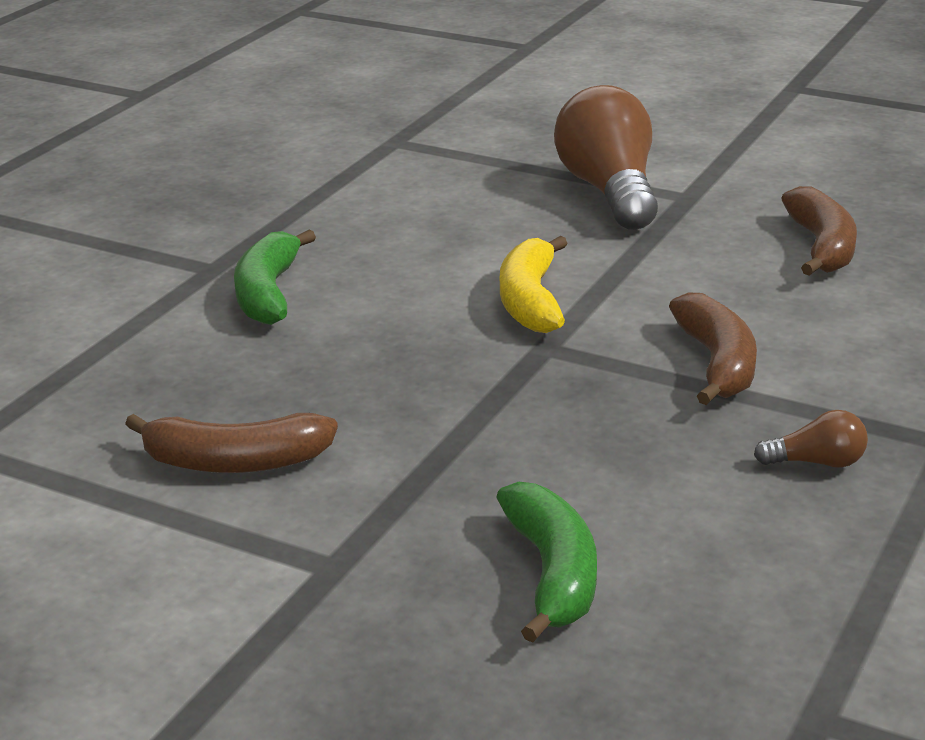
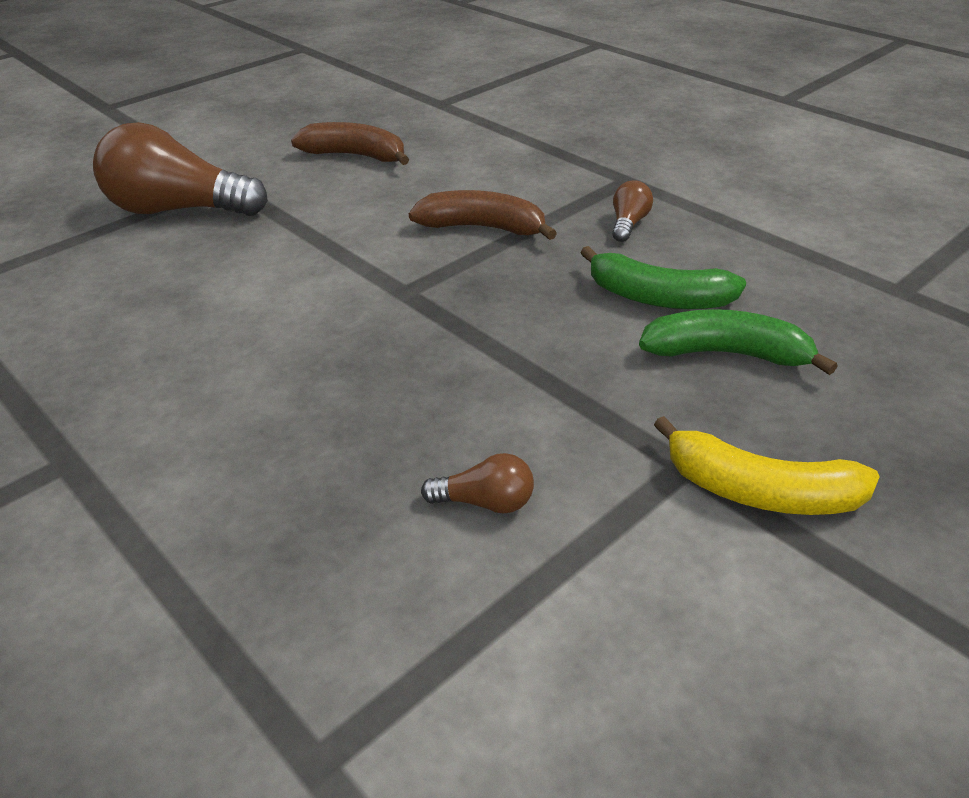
camera: 70 degrees left, 10 degrees up
brown banana [125,413,338,473] -> brown light bulb [421,453,534,514]
green banana [234,229,316,325] -> green banana moved to [581,246,746,309]
yellow banana [500,236,568,333] -> yellow banana moved to [654,416,880,515]

